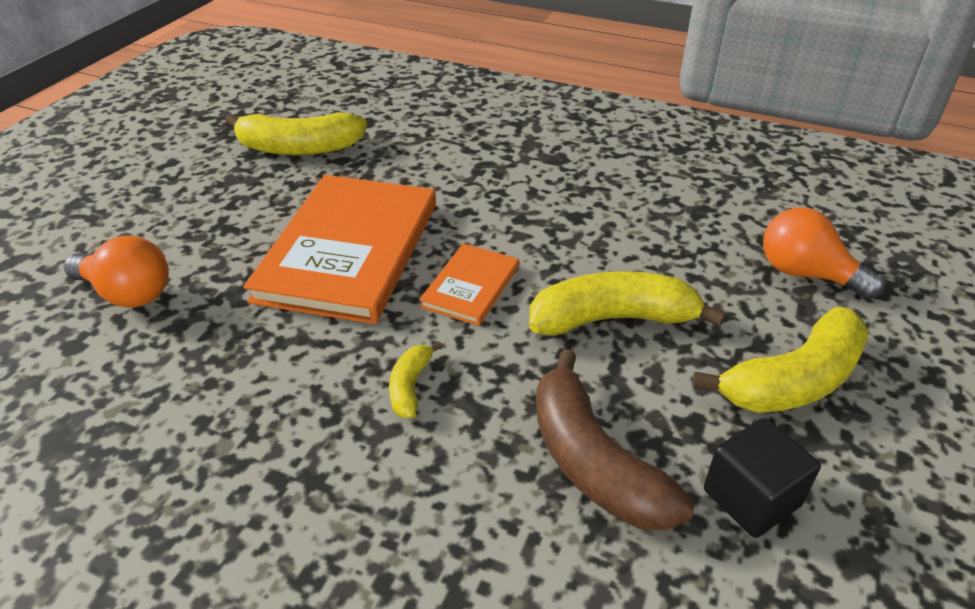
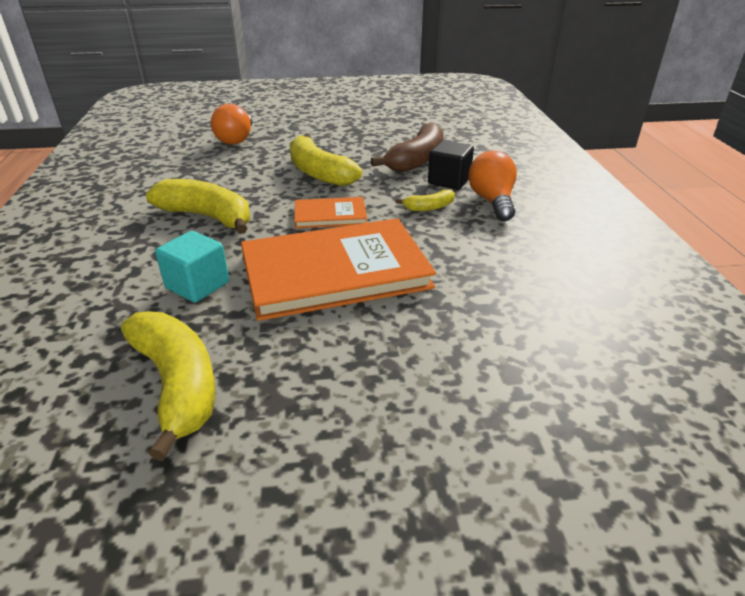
camera: 120 degrees left, 5 degrees down
orange light bulb [64,236,169,308] -> orange light bulb moved to [468,151,517,221]
yellow banana [693,307,869,413] -> yellow banana moved to [146,179,250,234]
black cube [704,418,821,538] -> black cube moved to [428,140,474,190]
none -> turquoise cube [155,231,229,303]

